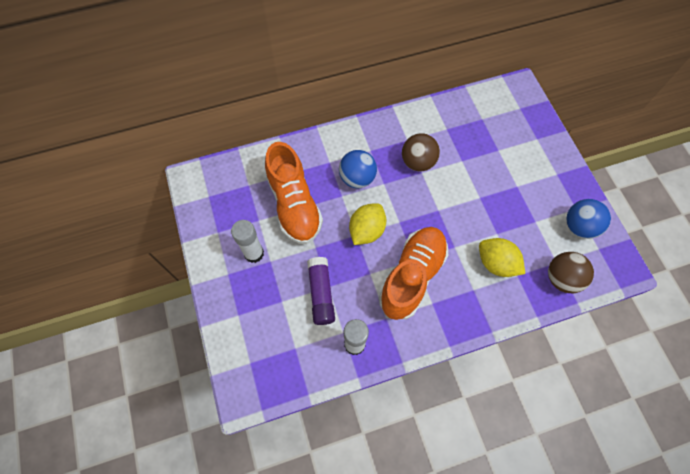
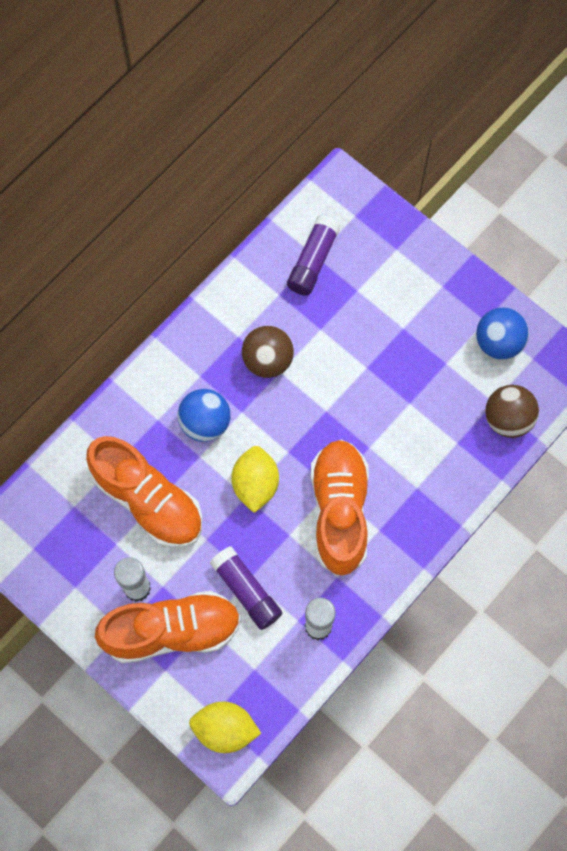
camera: 30 degrees left, 5 degrees up
yellow lemon [479,238,525,277] -> yellow lemon moved to [189,702,261,753]
none -> orange shoe [95,591,241,663]
none -> purple glue stick [287,215,341,296]

